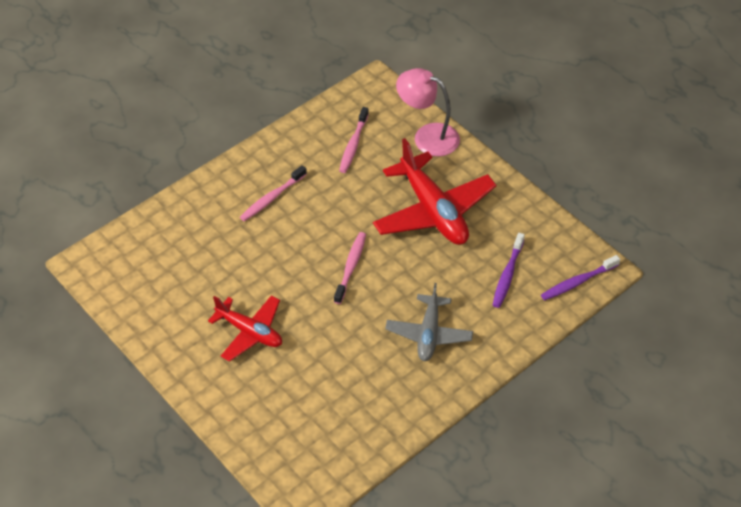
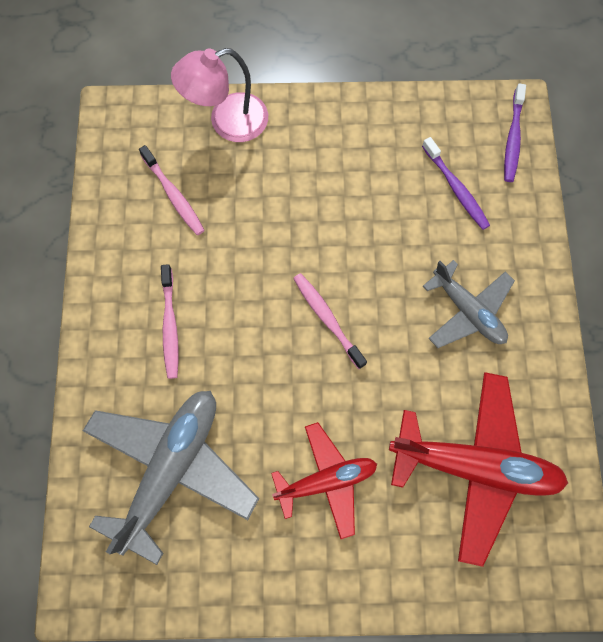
camera: 50 degrees left, 20 degrees up
red plane [373,138,496,245] -> red plane moved to [389,372,568,567]
none -> grey plane [83,391,259,565]

